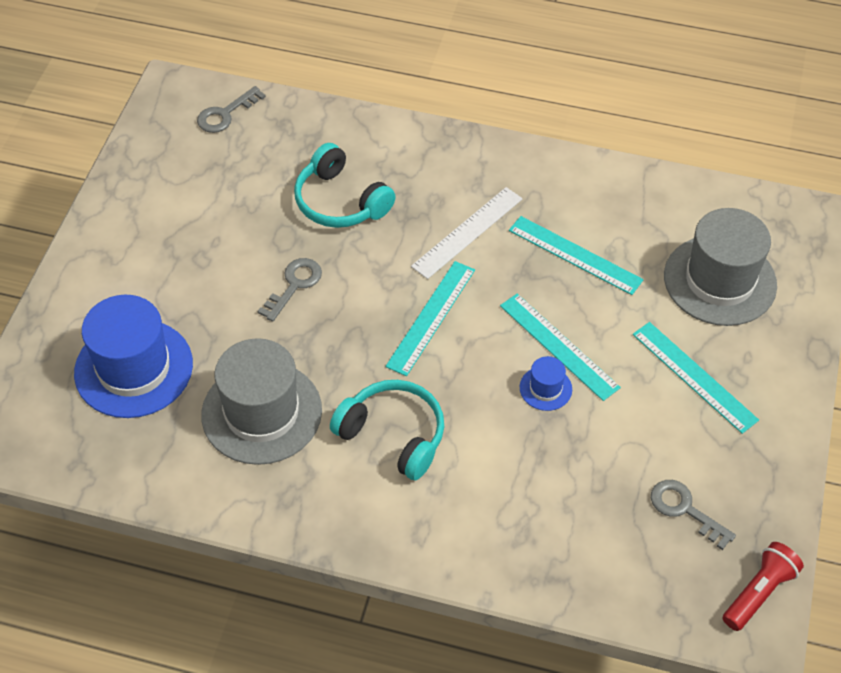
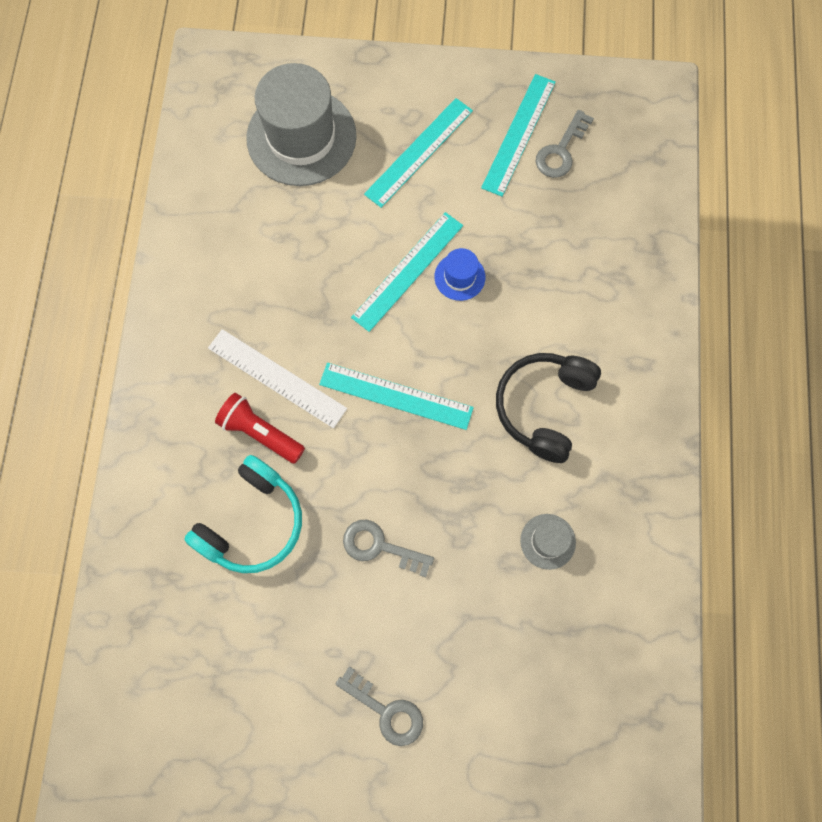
camera: 100 degrees left, 20 degrees up
blue hat [74,295,193,418] -> none
grey key [197,86,266,133] -> grey key moved to [335,666,423,746]
grey hat [201,338,322,465] -> grey hat [520,514,576,570], size x0.44
turquoise headphones [330,380,444,480] -> black headphones [496,353,601,463]
turquoise ruler [509,216,644,295] -> turquoise ruler moved to [481,74,556,197]
red flashlight [722,542,804,631] -> red flashlight moved to [215,393,305,464]

